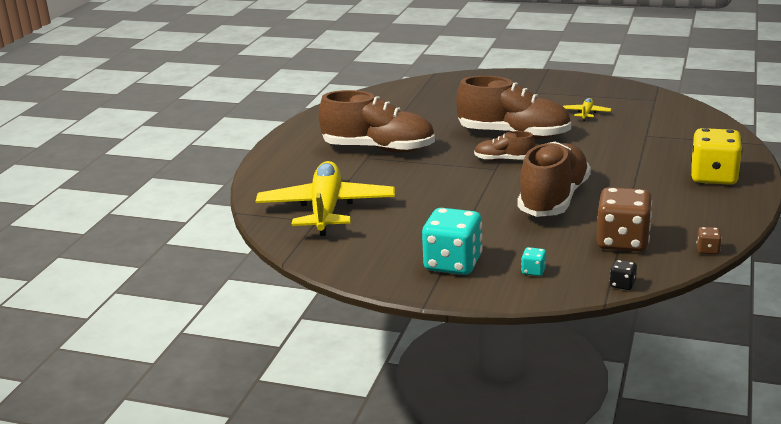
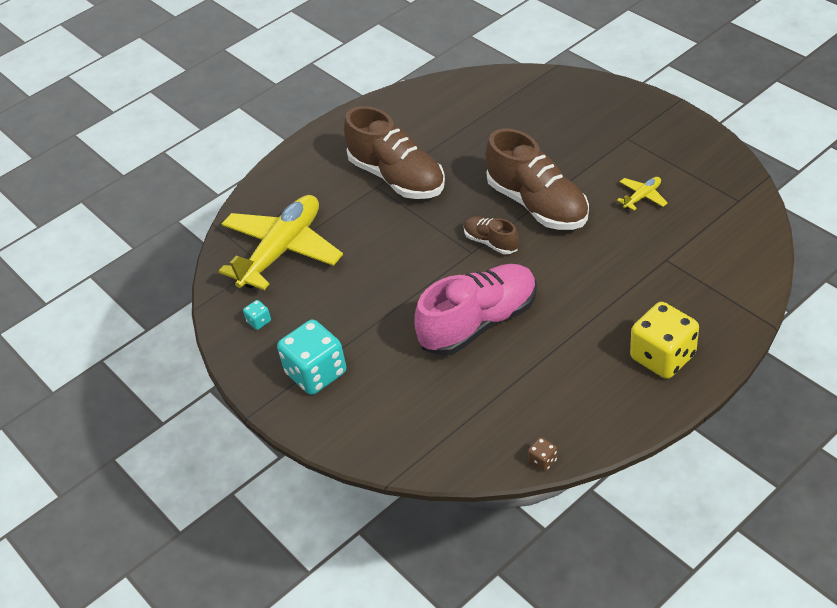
camera: 35 degrees right, 20 degrees up
brown shoe [517,142,591,217] -> pink shoe [415,264,537,356]
turquoise dice [521,247,546,276] -> turquoise dice moved to [243,300,271,330]
brown dice [597,187,652,252] -> none
black dice [610,260,637,290] -> none

